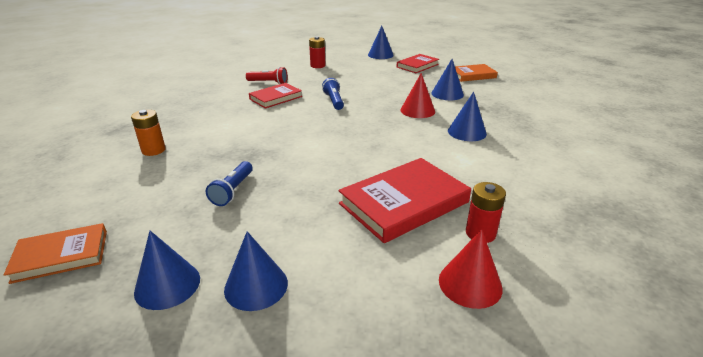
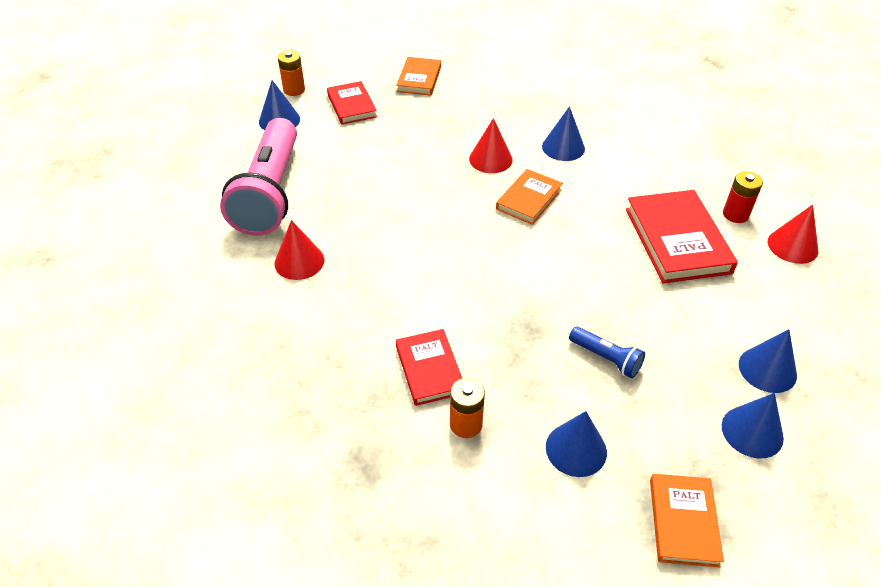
camera: 65 degrees left, 15 degrees up
red flashlight [246,67,288,84] -> red cone [274,220,324,280]
red book [249,83,302,109] -> red book moved to [396,329,462,406]
red battery [309,36,325,68] -> pink flashlight [220,118,297,236]
blue flashlight [322,78,344,110] -> none
blue cone [431,59,464,100] -> blue cone moved to [546,411,607,477]
none -> orange battery [278,50,305,96]
none -> orange book [496,169,563,225]

